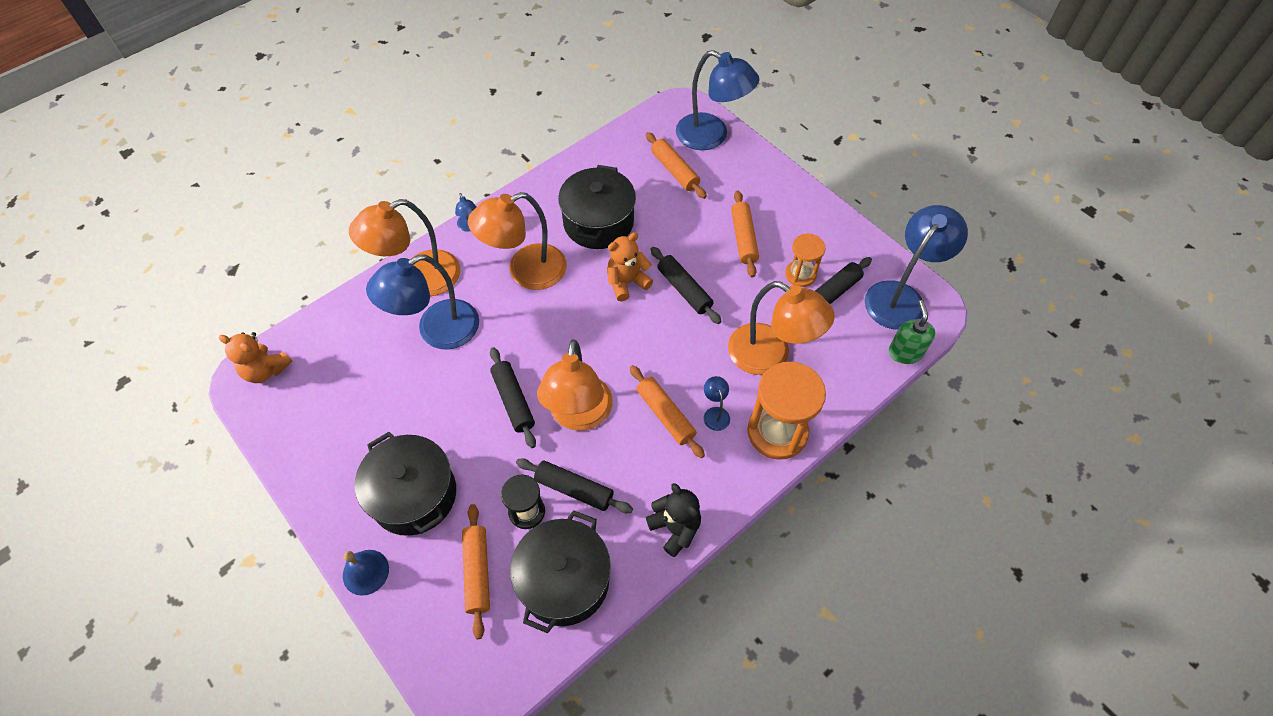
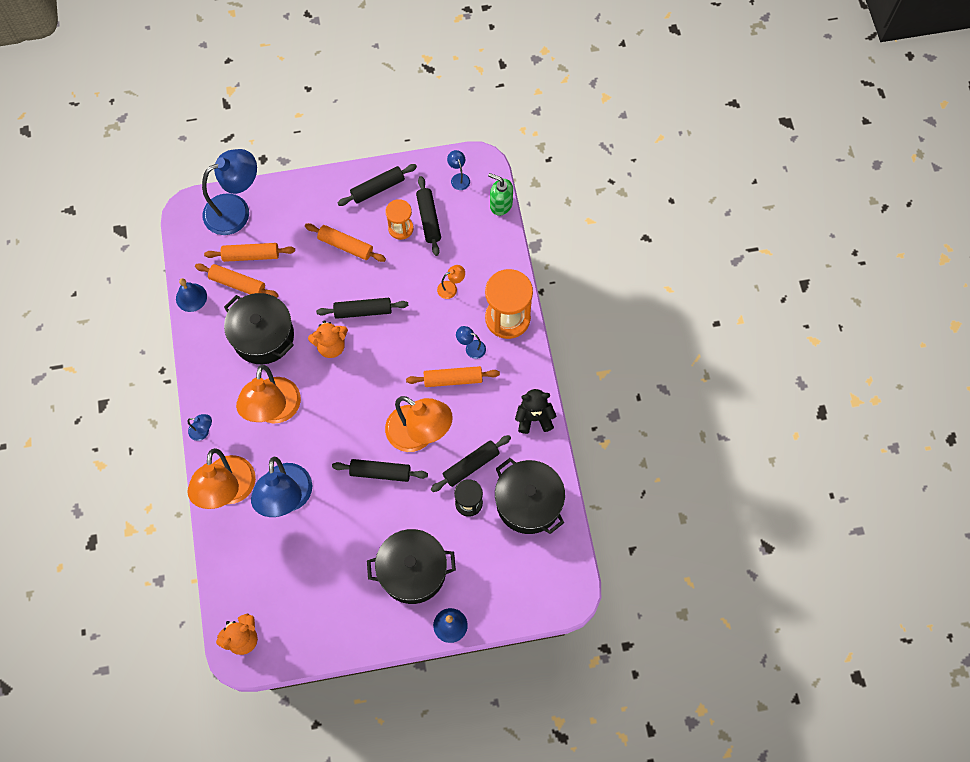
camera: 60 degrees left, 10 degrees up
orange rolling pin [462,504,490,639] -> orange rolling pin moved to [195,263,279,298]
orange teddy bear [607,232,653,301] -> orange teddy bear turned 105 degrees counterclockwise [308,320,348,358]
orange lamp [728,281,835,375] -> orange lamp [437,265,465,299], size x0.42
blue lamp [865,205,968,330] -> blue lamp [447,150,470,190], size x0.42
none -> blue bell [176,278,207,312]
none -> black rolling pin [338,164,417,206]

